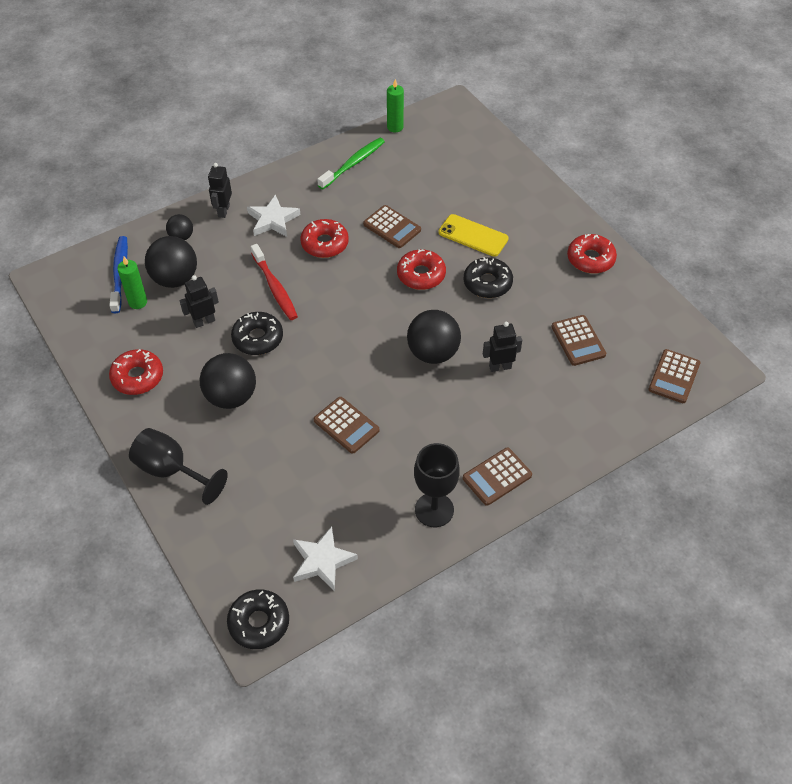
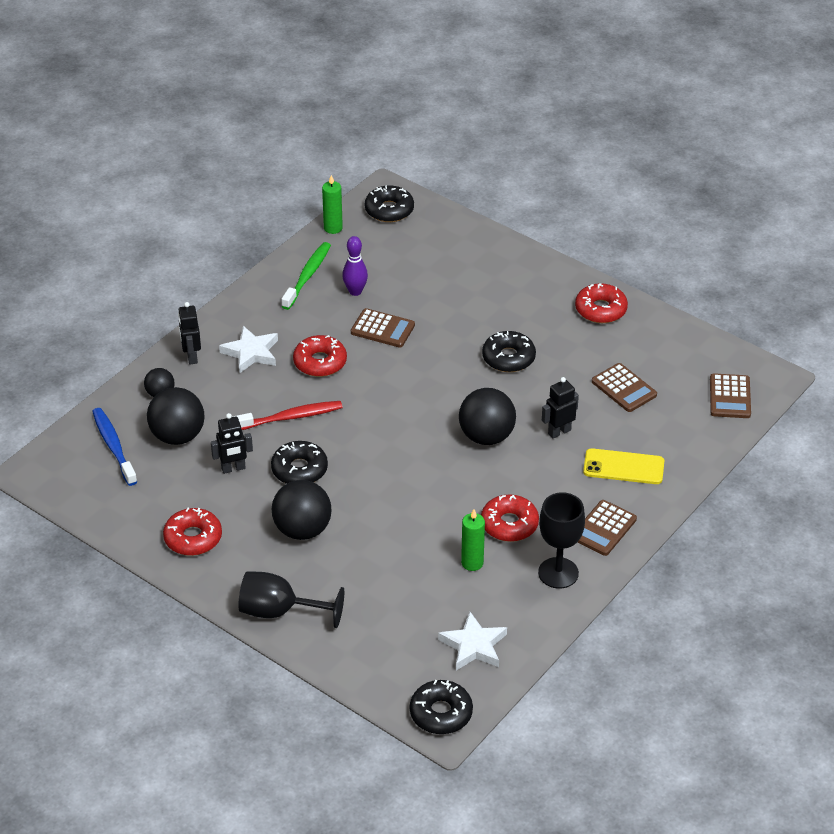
camera: 20 degrees left, 10 degrees down
green candle [117,257,147,309] -> green candle moved to [461,509,485,571]
black robot [180,275,219,328] -> black robot turned 150 degrees counterclockwise [211,413,253,474]
red toothbrush [251,244,298,320] -> red toothbrush turned 60 degrees counterclockwise [233,401,343,430]
brown calculator [314,397,379,454] -> none
red donut [397,249,446,290] -> red donut moved to [481,494,539,542]
yellow phone [438,214,509,257] -> yellow phone moved to [583,448,664,484]
none -> purple bowling pin [342,236,368,296]
none -> black donut [365,185,414,222]

